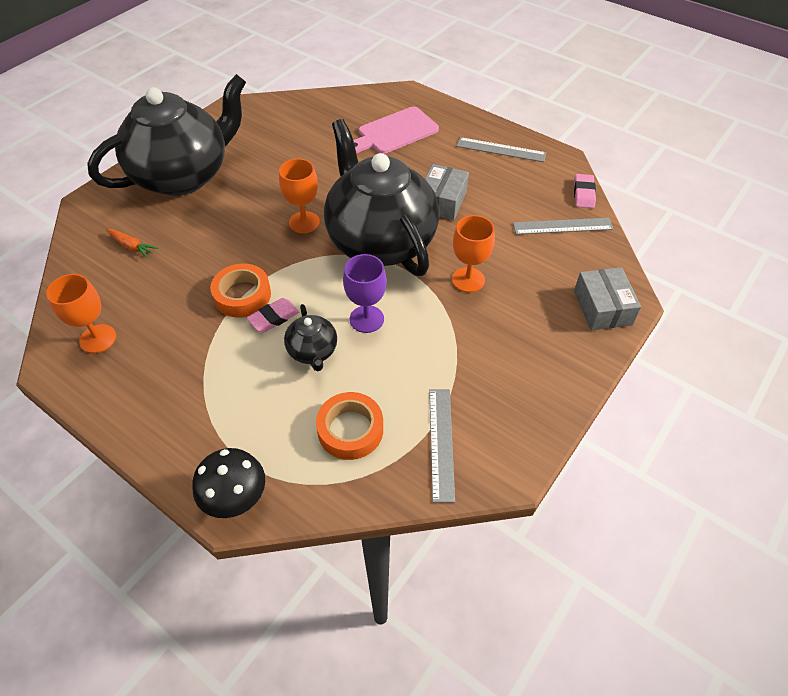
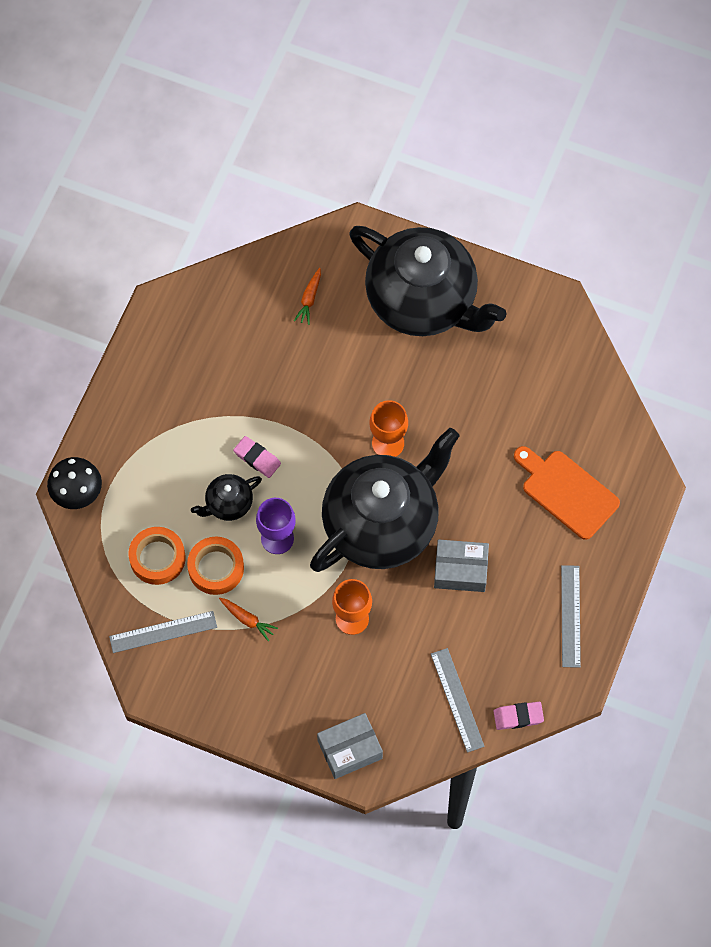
camera: 75 degrees right, 15 degrees up
orange goblet [46,274,116,353] -> none
orange tape [210,264,271,318] -> orange tape moved to [187,537,244,595]
pink cutting board [353,107,439,154] -> orange cutting board [514,446,620,540]
none -> orange carrot [219,598,278,641]

